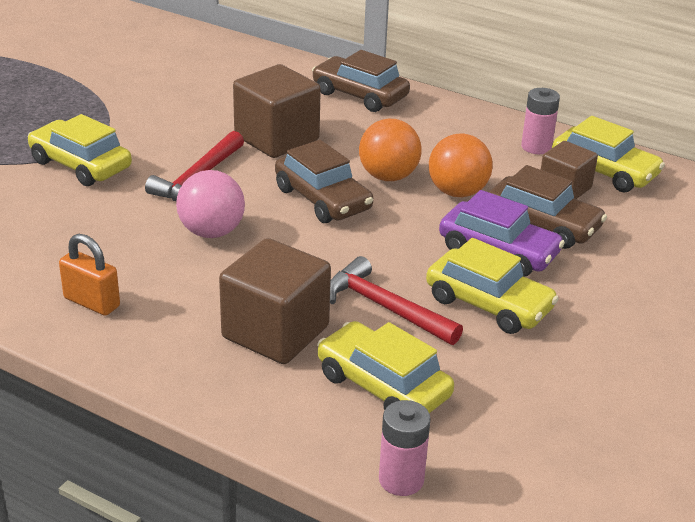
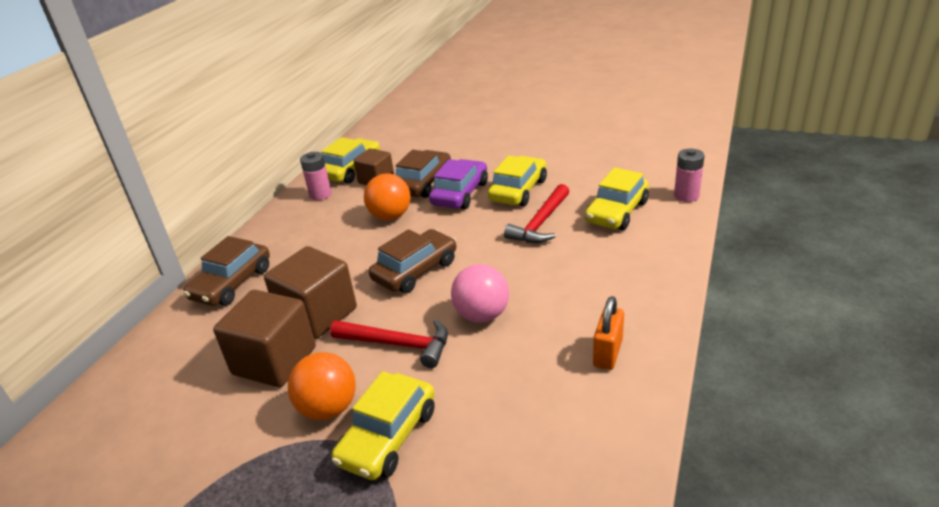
camera: 95 degrees left, 0 degrees up
brown cube [219,238,331,364] -> brown cube moved to [213,290,316,387]
orange ball [359,119,422,181] -> orange ball moved to [288,352,356,420]

